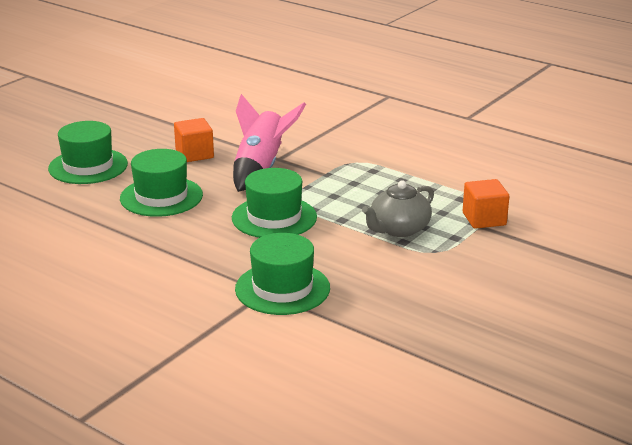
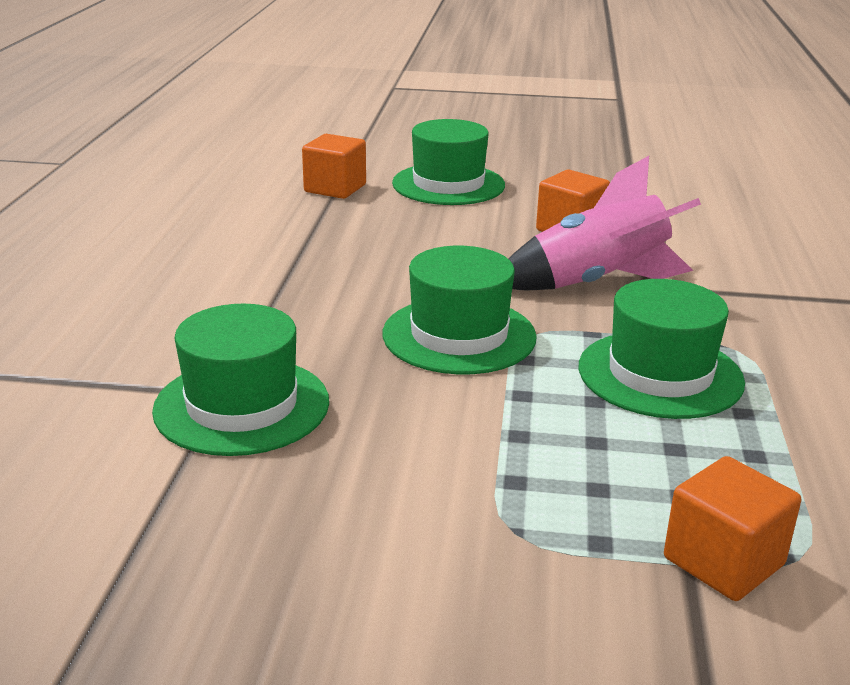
camera: 60 degrees right, 0 degrees up
green hat [120,149,203,217] -> green hat moved to [579,279,745,419]
grey teapot [362,180,434,237] -> none
none -> orange cube [302,134,366,199]

